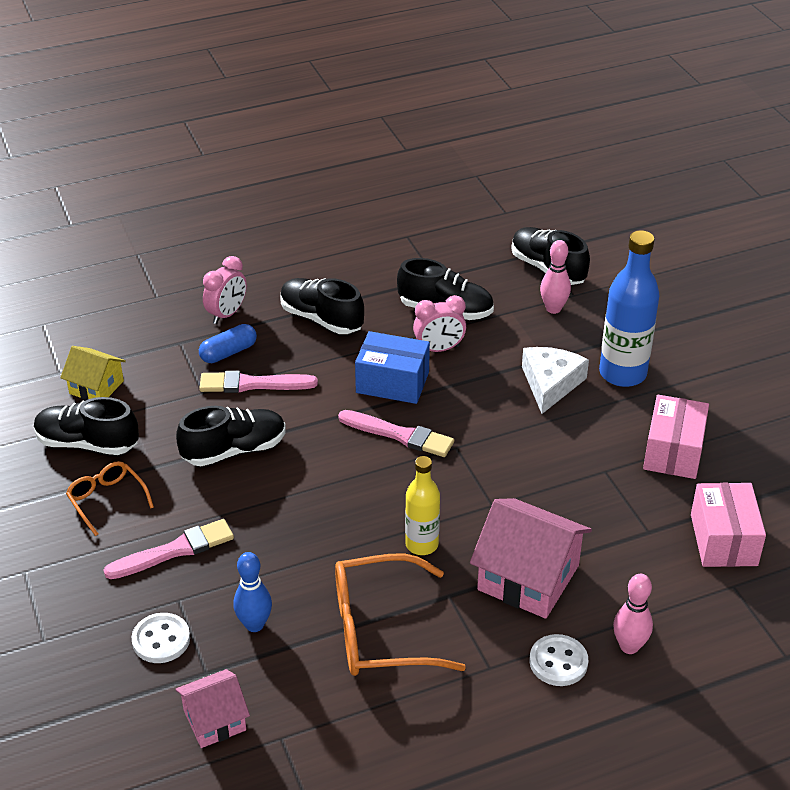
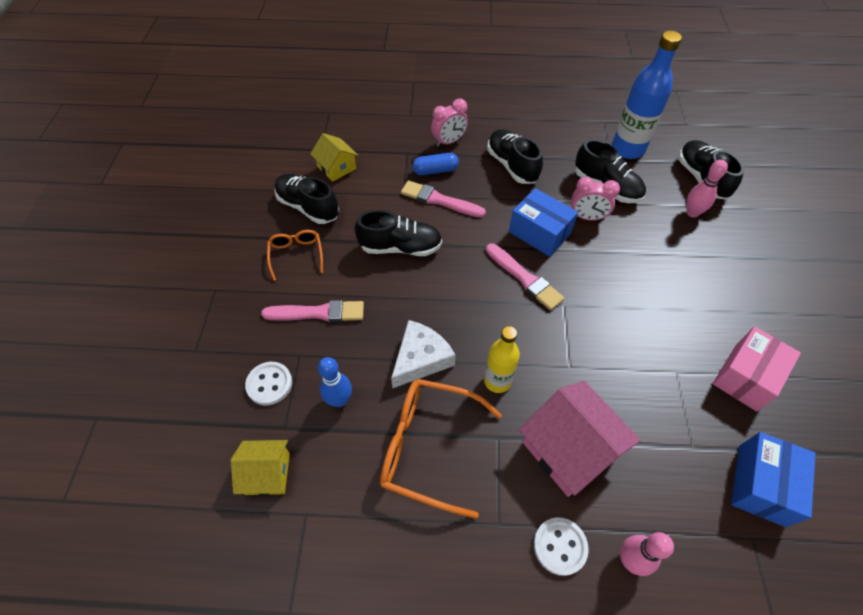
camera: 25 degrees right, 15 degrees up
pink house [175,669,250,748] -> yellow house [231,440,290,496]
white cheese [522,347,589,414] -> white cheese moved to [391,320,456,388]
blue bottle [599,230,660,387] -> blue bottle moved to [612,31,682,159]
pink box [691,483,766,567] -> blue box [731,432,816,527]

